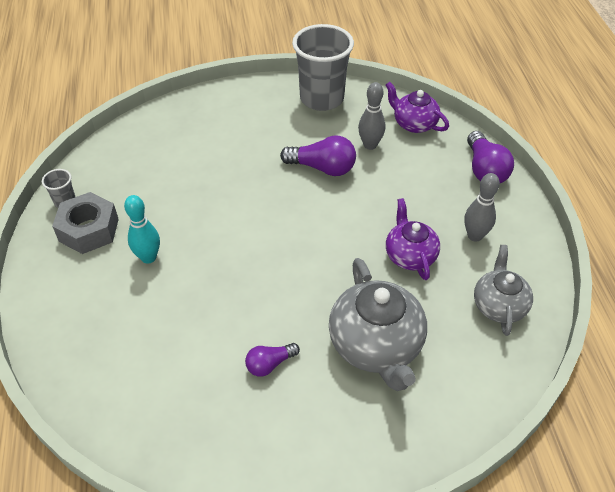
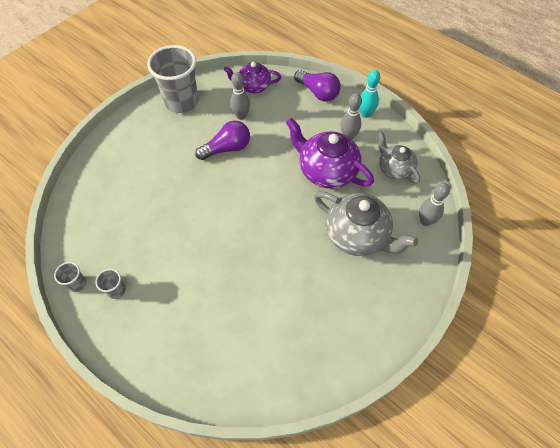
camera: 40 degrees left, 10 degrees up
grey nut [52,192,119,254] -> grey cup [95,269,126,299]
turquoise bowling pin [124,195,160,264] -> turquoise bowling pin moved to [359,70,380,118]
purple light bulb [245,343,300,377] -> none
purple teapot [386,198,440,280] -> purple teapot [286,118,374,188], size x1.62
none -> grey bowling pin [419,183,450,226]

